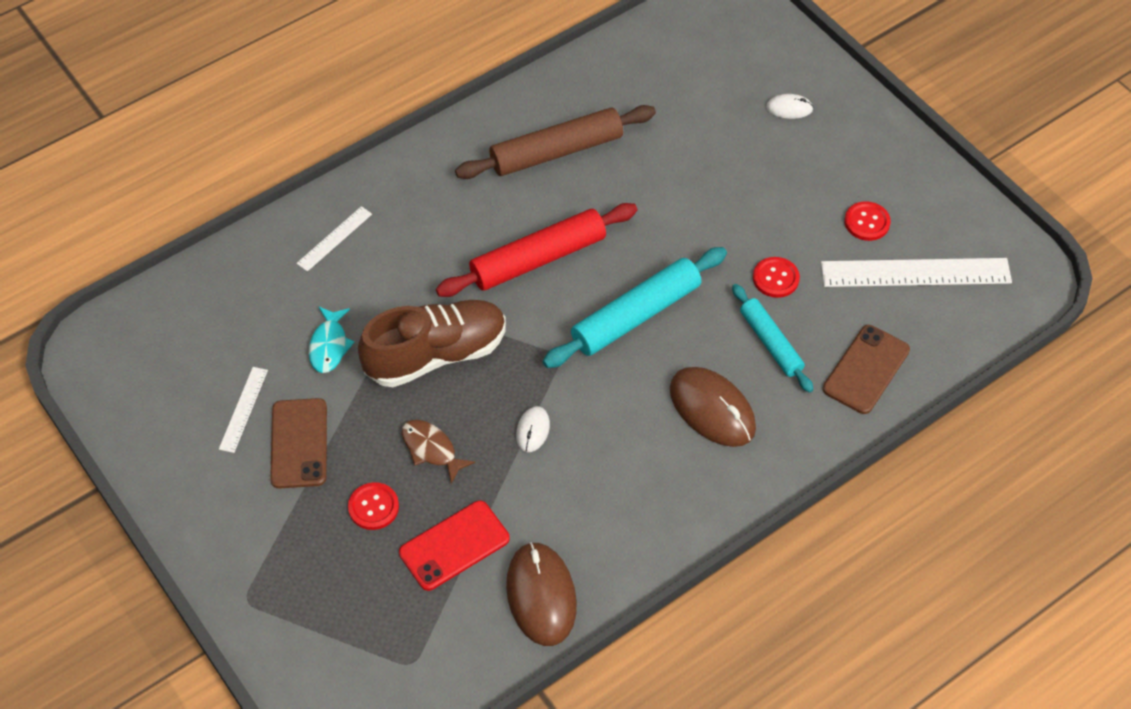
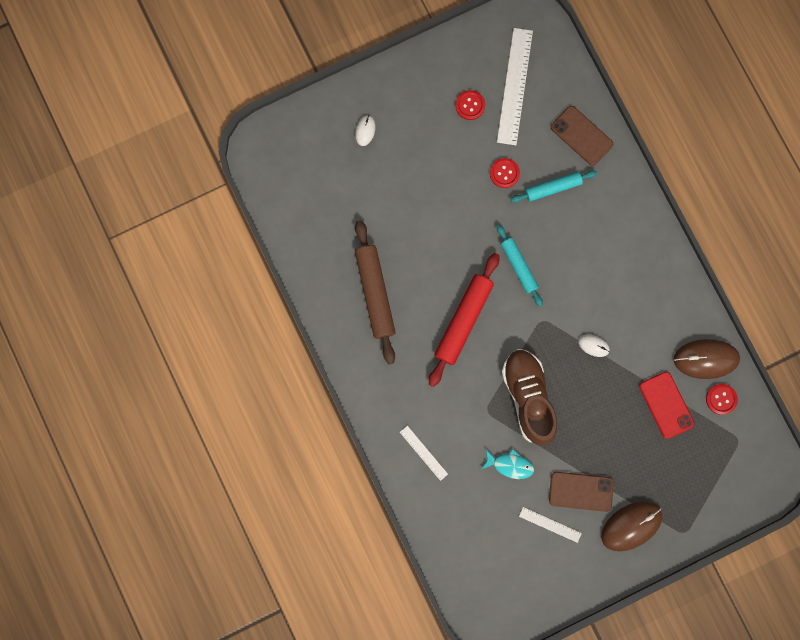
camera: 80 degrees left, 25 degrees up
red button [348,482,399,530] -> red button moved to [706,384,738,415]
brown fish [402,420,475,484] -> none
red rolling pin [436,203,637,297] -> red rolling pin turned 45 degrees clockwise [429,253,499,387]
turquoise rolling pin [543,247,727,368] -> turquoise rolling pin [497,225,543,307], size x0.62
brown mouse [670,367,756,447] -> brown mouse moved to [601,501,662,551]

